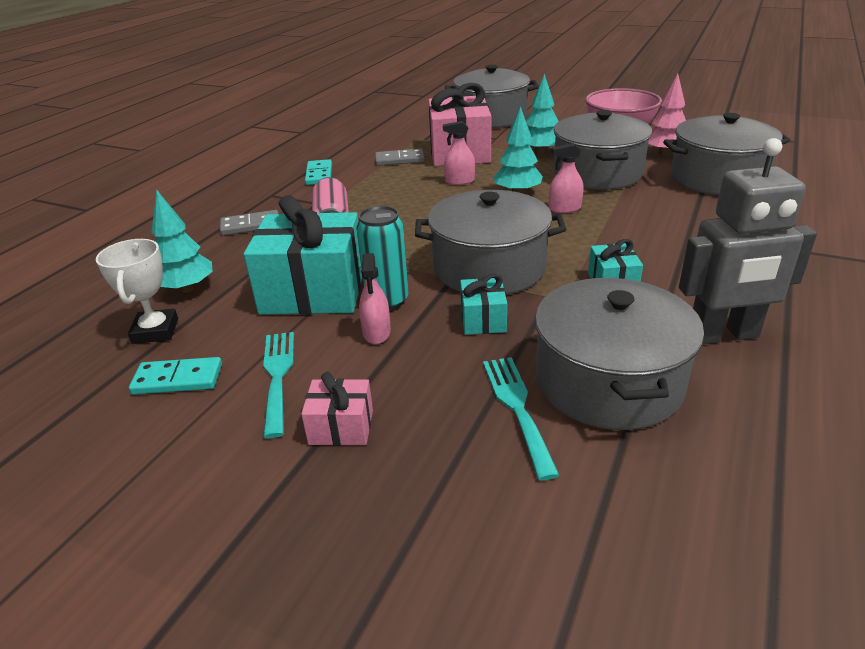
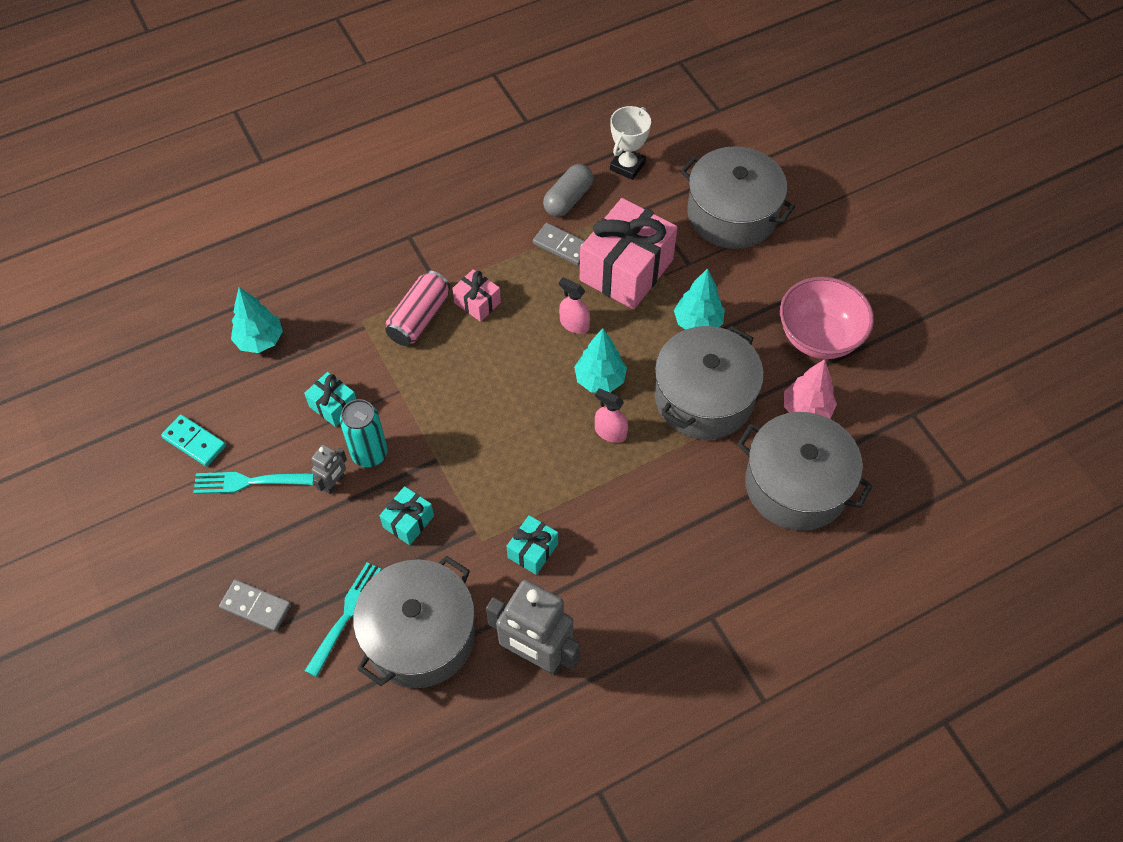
camera: 35 degrees right, 25 degrees up
white trophy [96,239,178,344] -> white trophy moved to [610,106,651,180]
grey domino [220,210,279,236] -> grey domino moved to [219,580,291,632]
turquoise gift [244,195,362,315] -> turquoise gift [304,372,356,427], size x0.47
turquoise fork [263,332,294,438] -> turquoise fork turned 120 degrees counterclockwise [193,472,314,494]
pink gift [301,372,373,446] -> pink gift moved to [452,269,501,322]
turquoise domino [305,159,332,185] -> none
pink spray bottle [359,253,391,344] -> grey robot [312,444,347,494]
grey pot [415,190,566,295] -> none
none -> grey capsule [543,164,593,217]

